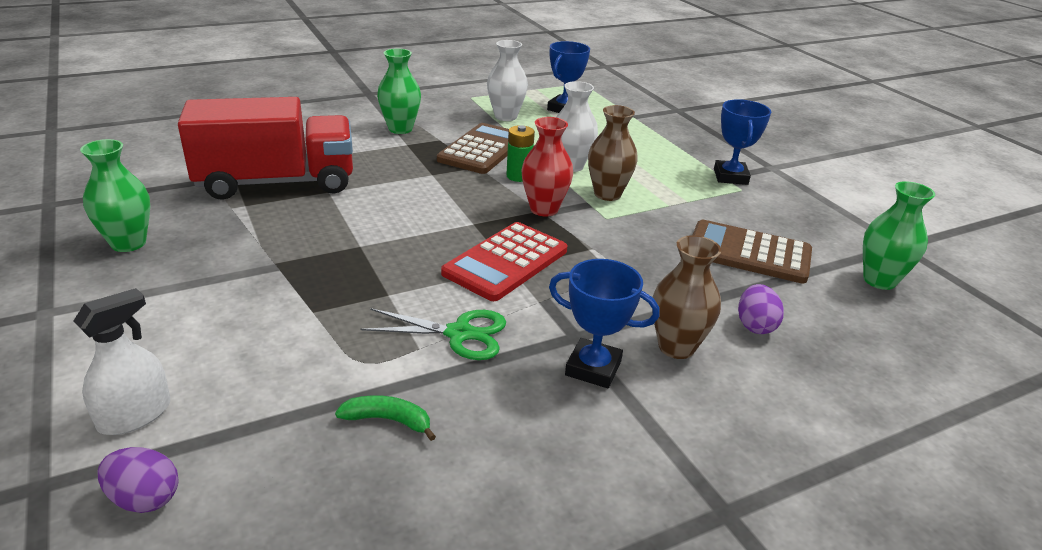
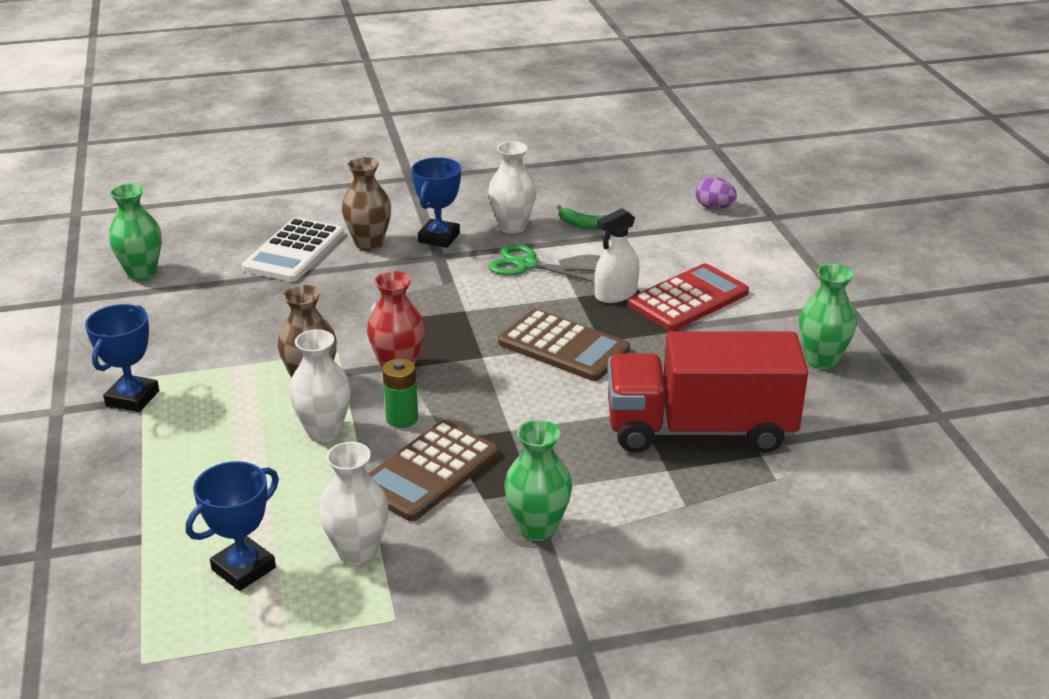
camera: 165 degrees left, 0 degrees up
white spray bottle [74,288,170,435] -> white spray bottle moved to [595,208,640,303]
red calculator [441,222,567,301] -> red calculator moved to [628,263,749,331]
blue trophy [549,259,660,388] -> blue trophy turned 75 degrees clockwise [411,157,461,248]
brown calculator [693,220,812,284] -> brown calculator moved to [498,309,630,381]
purple egg [738,284,784,334] -> white calculator [242,217,344,282]
none -> white vase [488,141,537,234]

